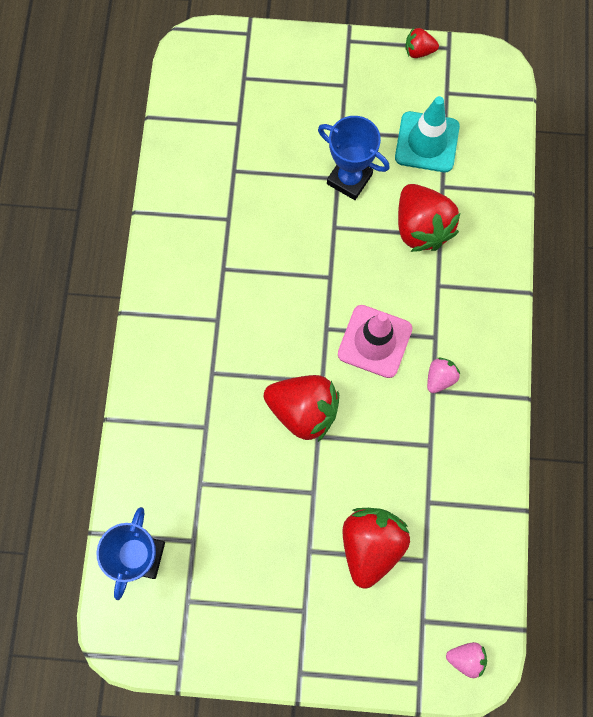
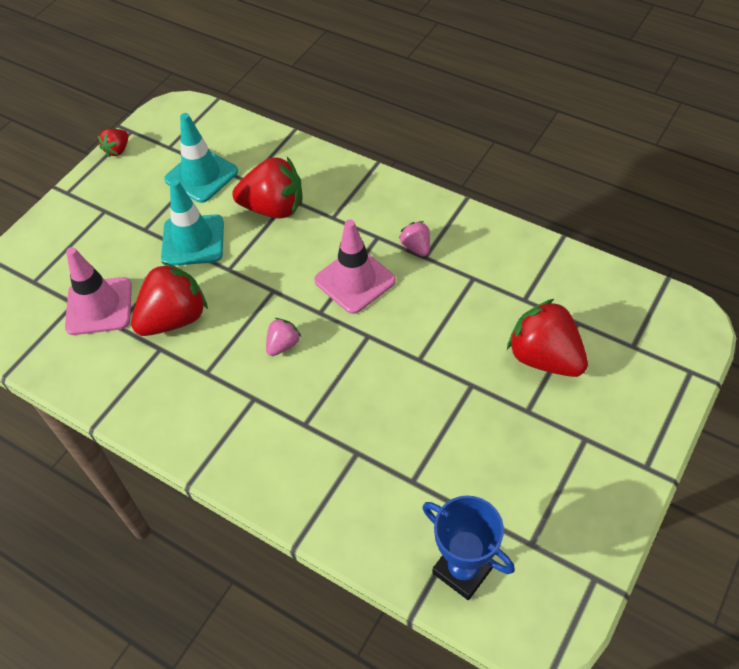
camera: 60 degrees left, 20 degrees down
red strawberry [264,375,339,442] -> red strawberry moved to [131,262,208,336]
blue trophy [318,116,390,200] -> turquoise traffic cone [161,179,224,266]
pink strawberry [446,642,487,678] -> pink strawberry moved to [266,318,301,356]
none -> pink traffic cone [65,247,132,335]

